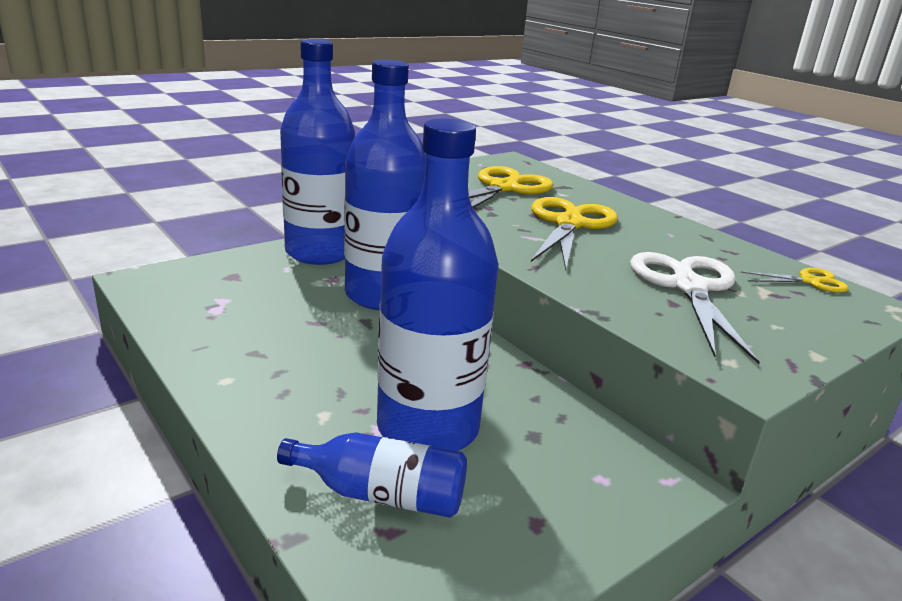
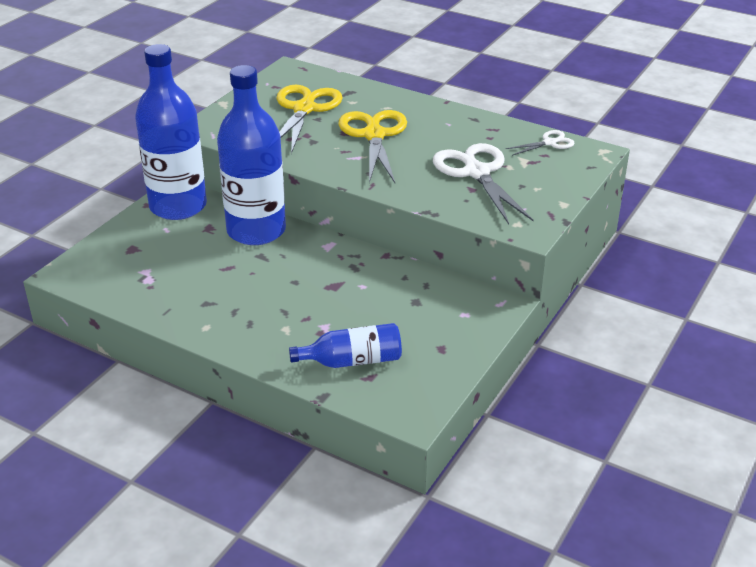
camera: 20 degrees left, 10 degrees up
blue bottle [377,118,499,451] -> none
yellow scissors [741,268,849,293] -> white scissors [506,130,575,156]

